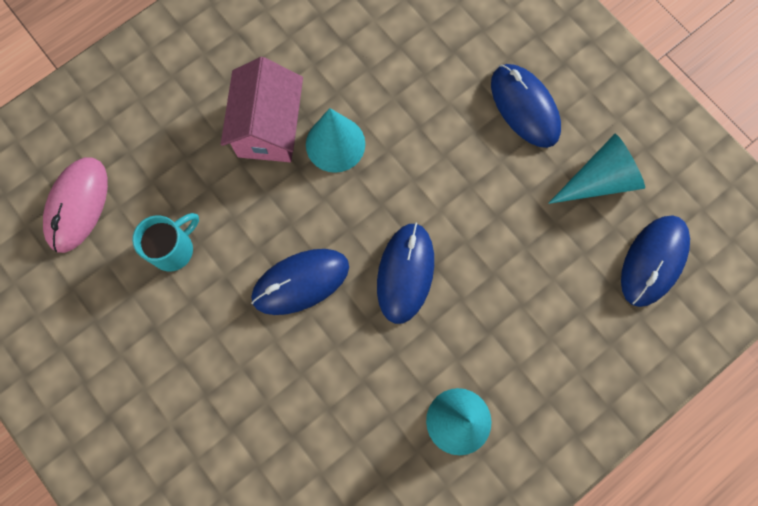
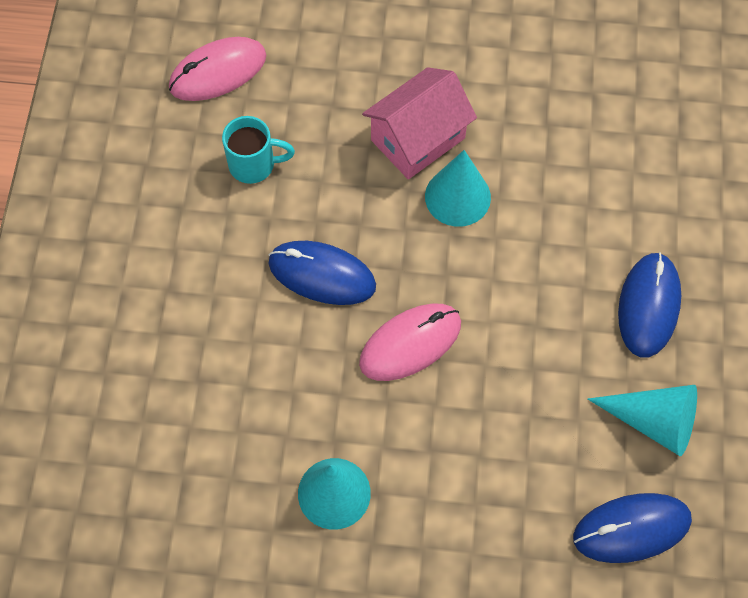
camera: 45 degrees right, 10 degrees down
blue mouse [377,222,434,324] -> pink mouse [359,303,461,381]

